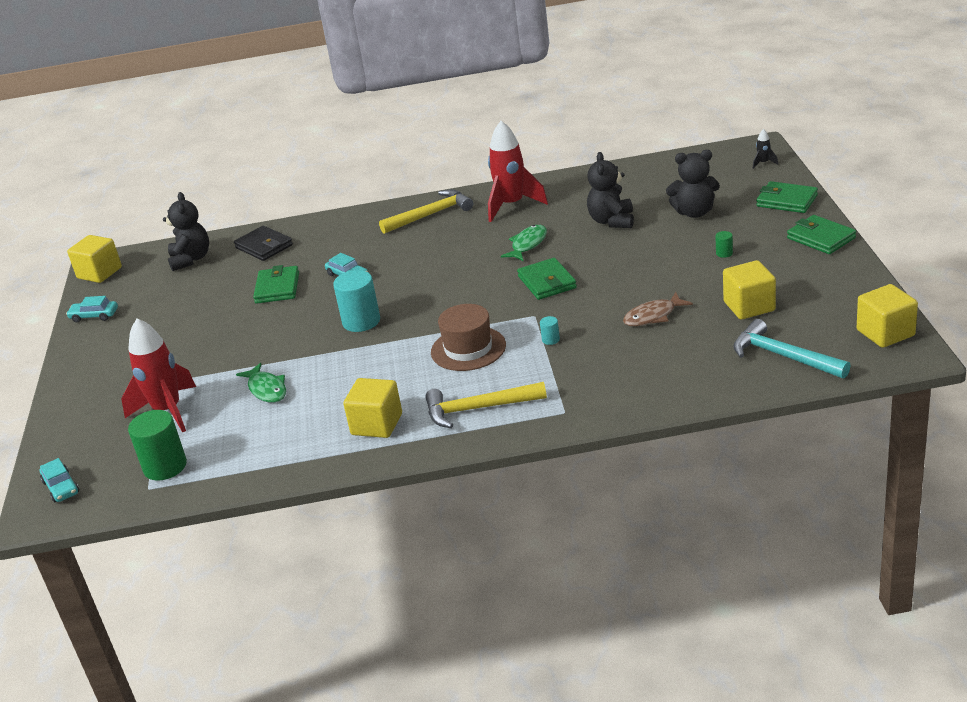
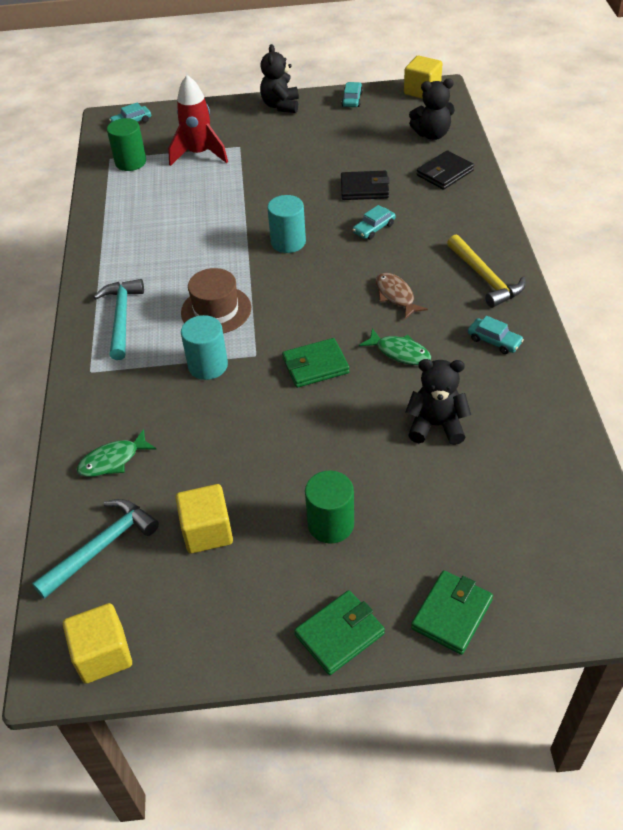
camera: 90 degrees right, 15 degrees up
green fish [236,363,286,403] -> green fish moved to [77,429,156,477]
green wallet [253,265,299,304] -> black wallet [341,171,390,200]
yellow cube [343,378,402,438] -> none
yellow hammer [425,382,547,428] -> turquoise hammer [94,279,144,360]
red rocket [488,121,548,222] -> turquoise car [468,316,524,354]
turquoise cylinder [540,316,560,345] -> turquoise cylinder [181,315,228,380], size x2.27
brown fish [623,292,693,326] -> brown fish moved to [376,272,428,319]
black teddy bear [666,150,720,218] -> black teddy bear moved to [260,44,299,113]
green cylinder [715,231,733,258] -> green cylinder [305,471,354,544], size x2.27
black rocket [753,129,778,169] -> none

